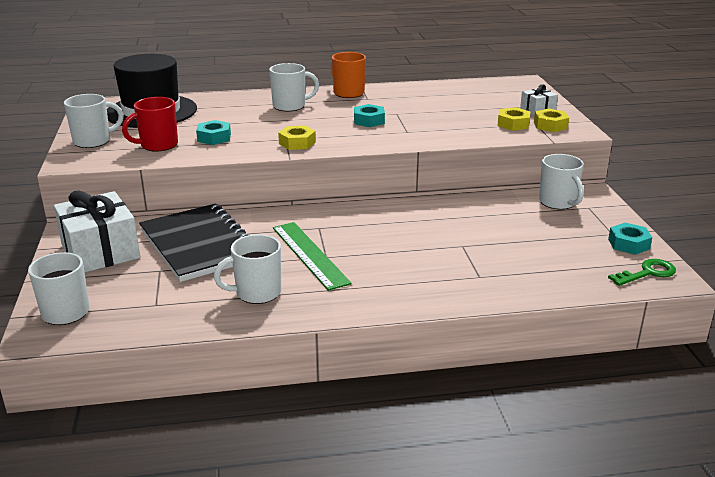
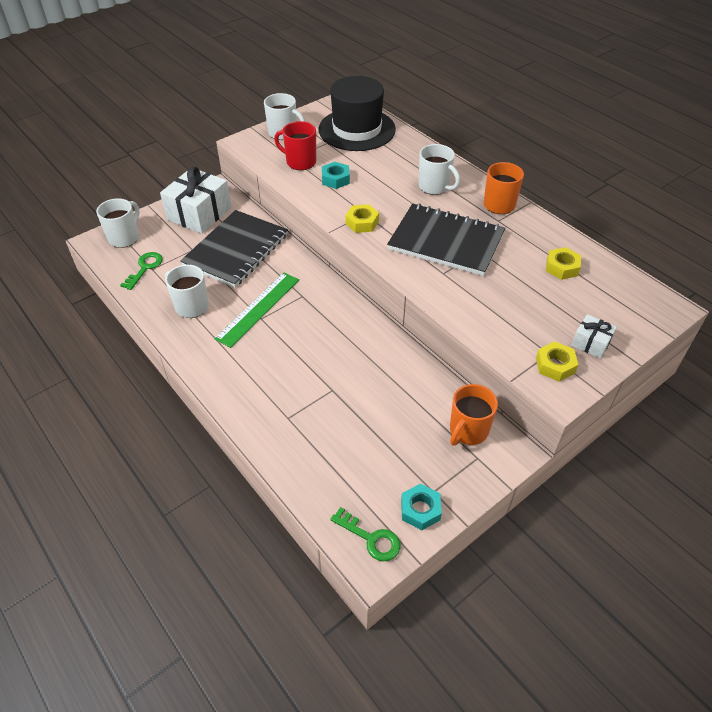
camera: 60 degrees right, 20 degrees up
turquoise nut [354,104,385,127] -> black notebook [387,203,505,276]
yellow nut [497,107,530,131] -> yellow nut moved to [546,247,581,280]
white mug [539,154,584,209] -> orange mug [450,384,498,446]
none -> green key [120,252,163,290]

